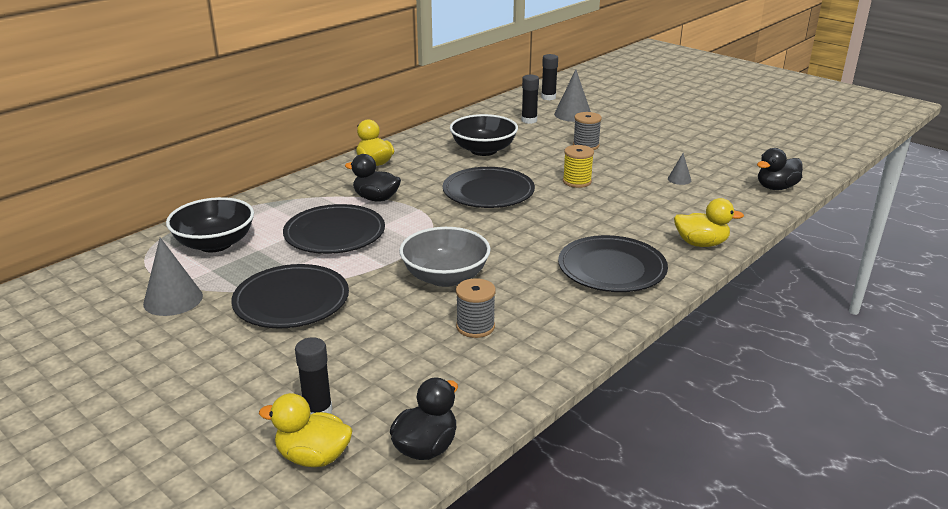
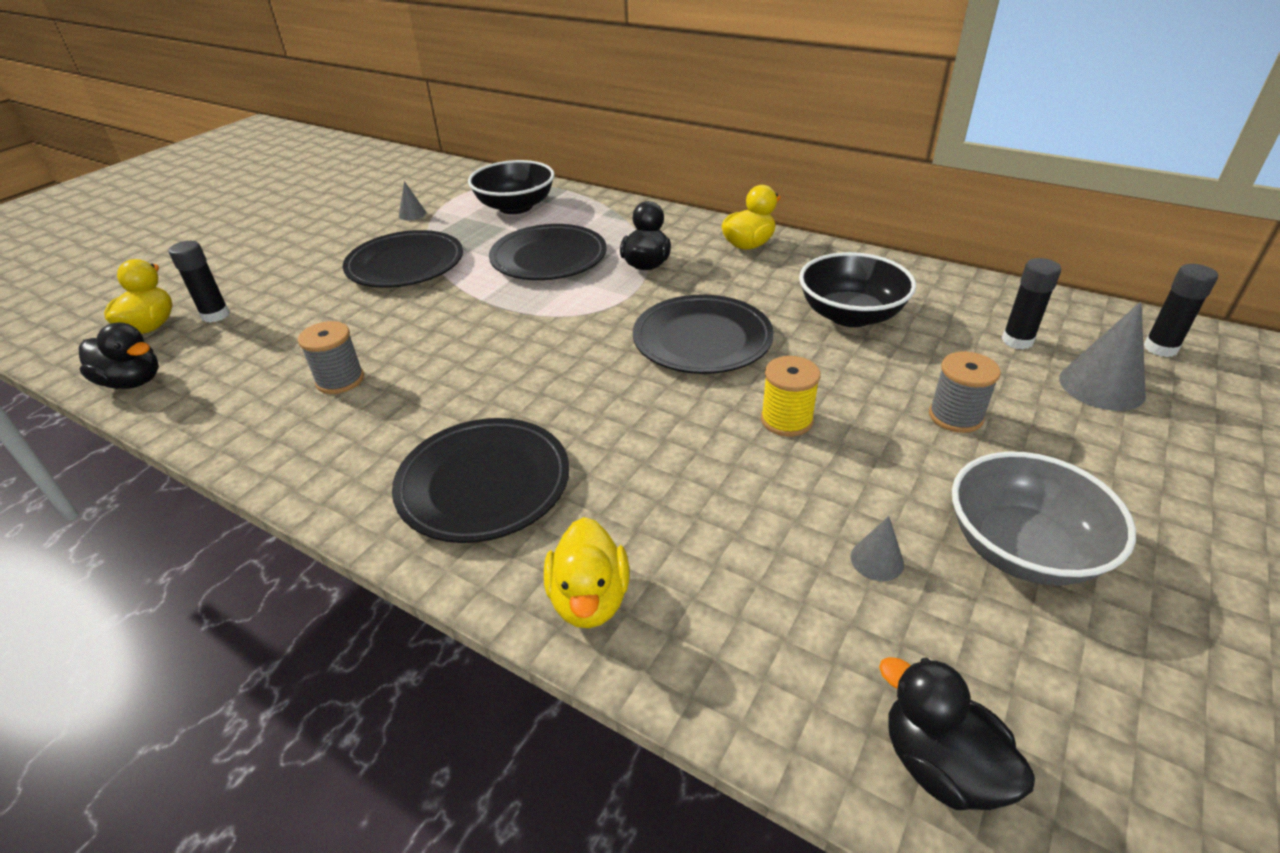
camera: 80 degrees right, 10 degrees up
grey cone [143,237,203,316] -> grey cone [399,181,426,220], size x0.53
grey bowl [399,227,491,287] -> grey bowl moved to [952,452,1136,586]

